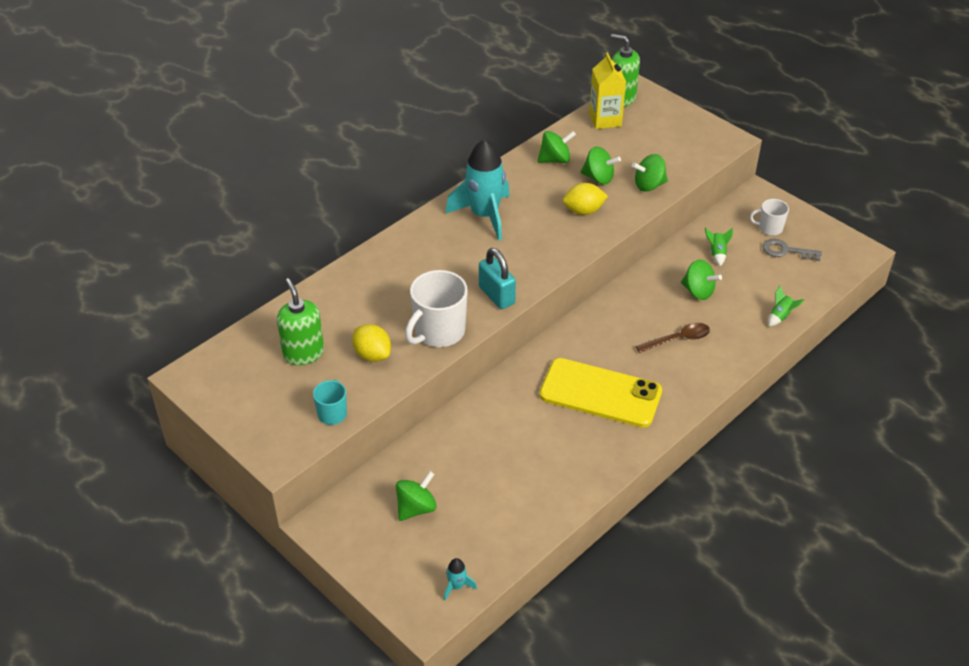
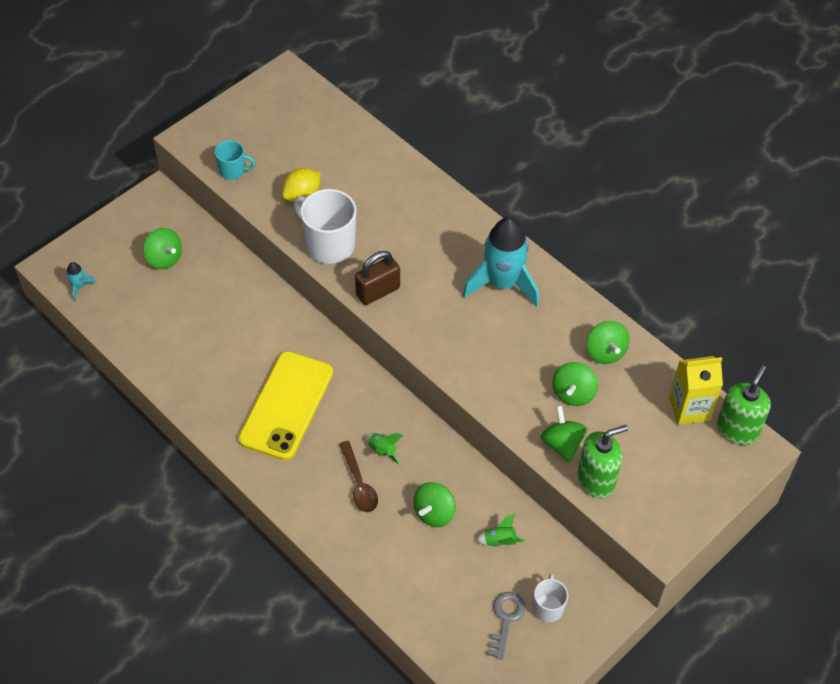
camera: 90 degrees right, 10 degrees up
green soap dispenser [277,278,324,365] -> green soap dispenser moved to [578,425,628,498]
turquoise padlock [479,248,516,309] -> brown padlock [355,251,400,305]
yellow lemon [563,183,608,215] -> none
green rocket [768,286,805,326] -> green rocket moved to [366,433,404,465]

